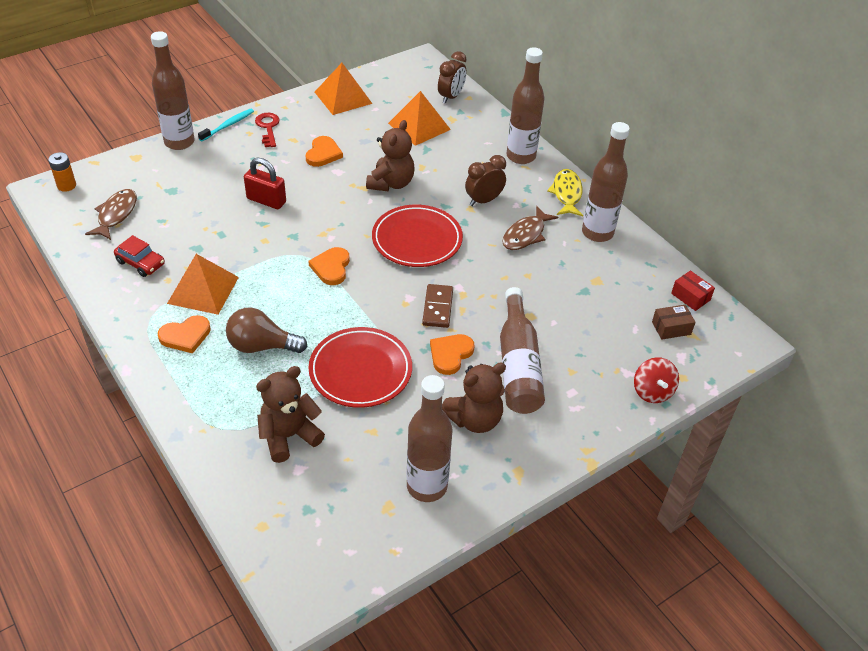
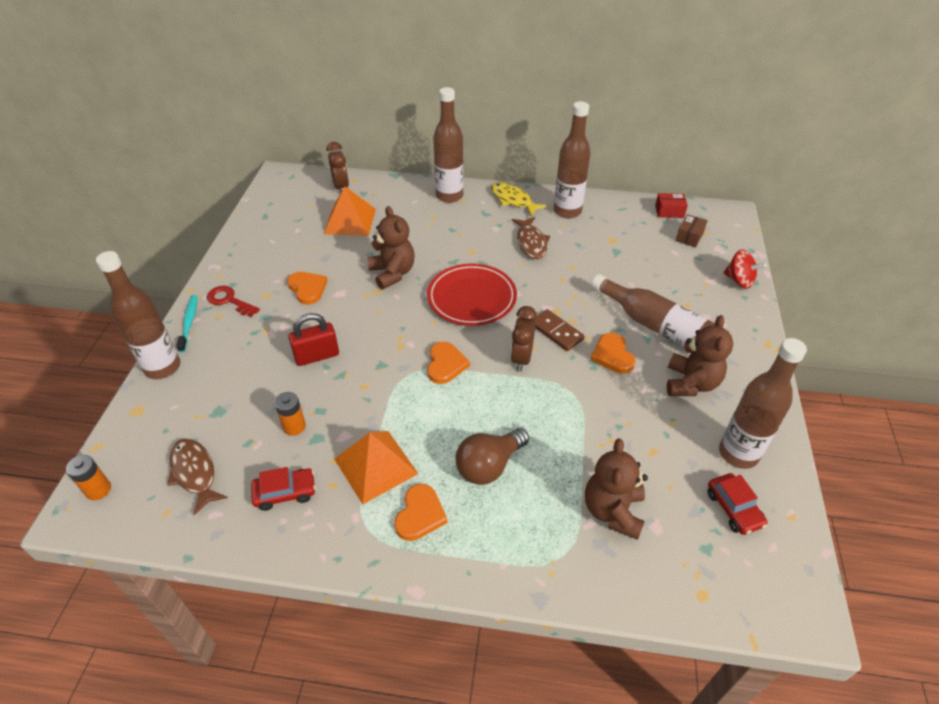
camera: 45 degrees left, 0 degrees up
orange heart [308,247,350,285] -> orange heart turned 135 degrees counterclockwise [427,342,470,384]
red plate [309,327,412,408] -> none
orange pyramid [315,63,372,115] -> none
brown clock [465,155,506,206] -> brown clock moved to [511,306,537,372]
none -> orange battery [274,392,306,436]
none -> red car [708,473,768,535]

